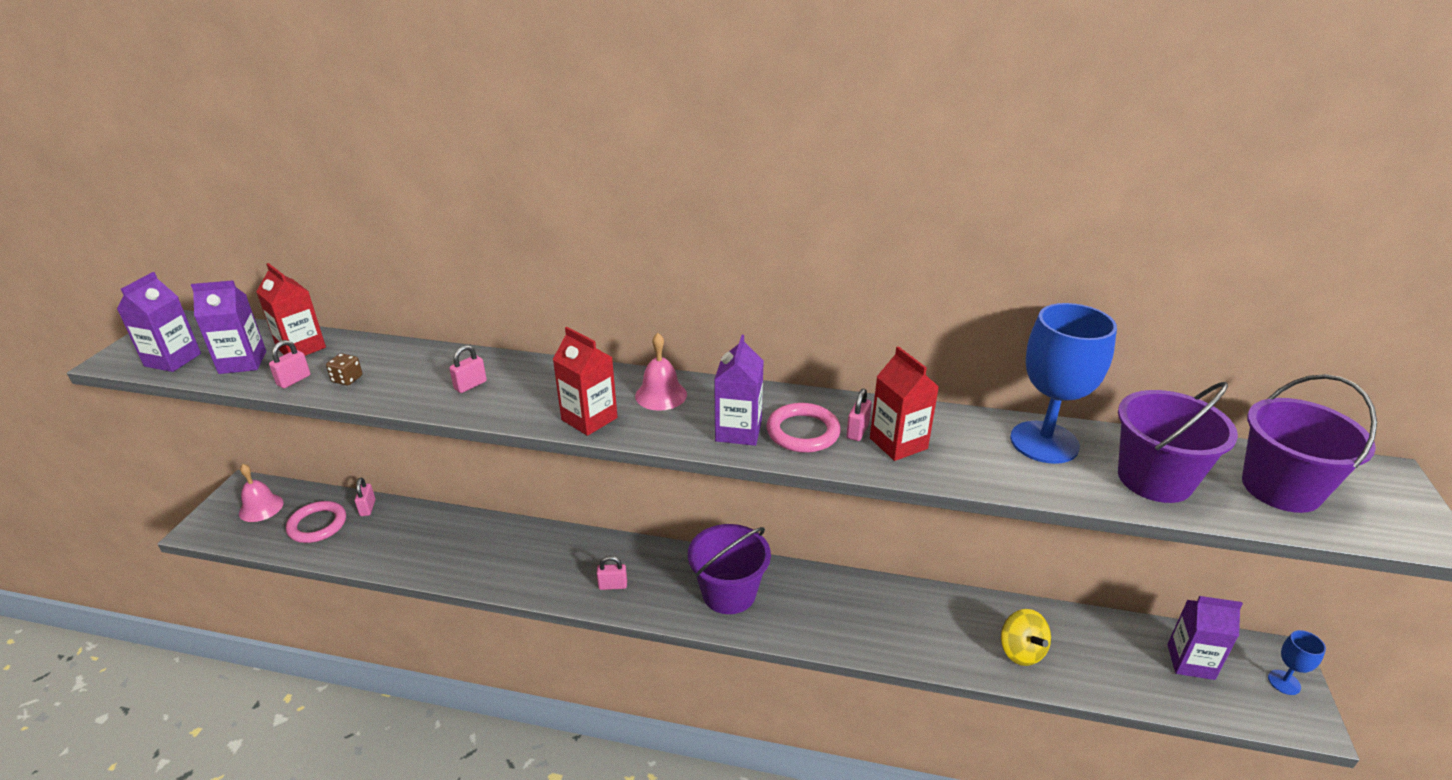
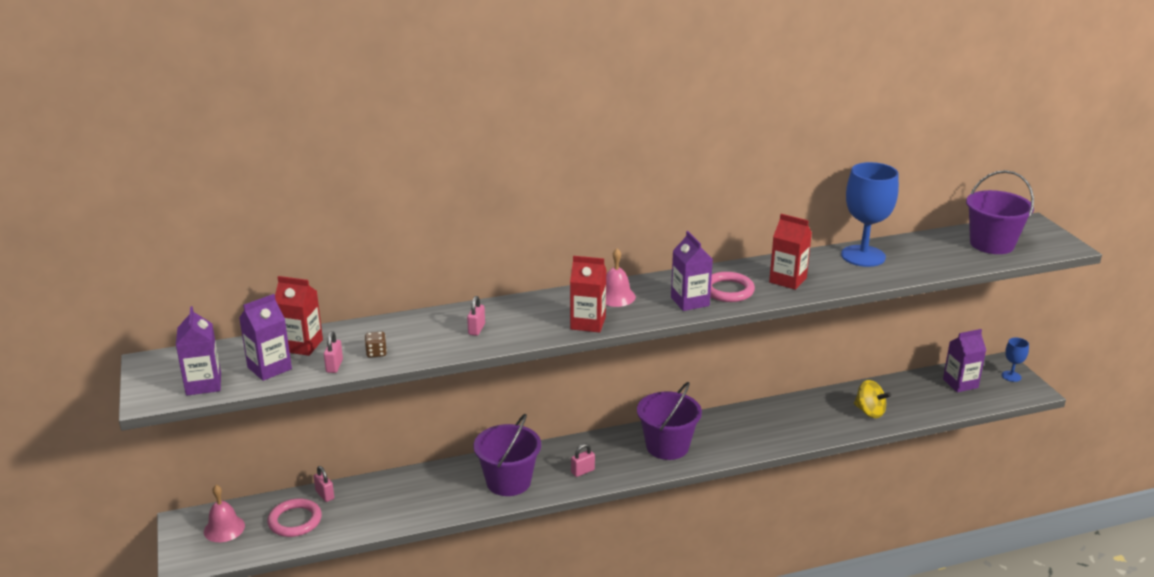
camera: 30 degrees left, 5 degrees down
pink padlock [846,389,872,441] -> none
purple bucket [1118,382,1238,503] -> purple bucket moved to [474,414,541,496]

